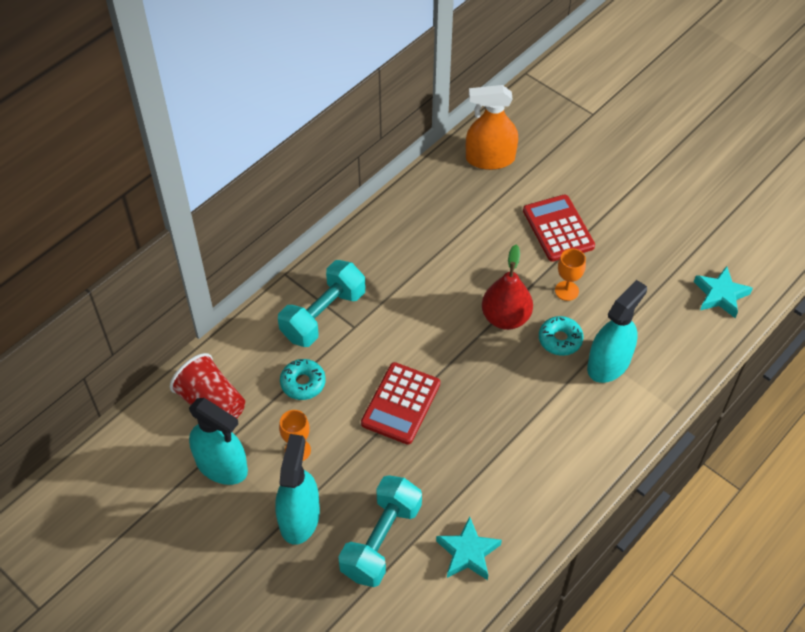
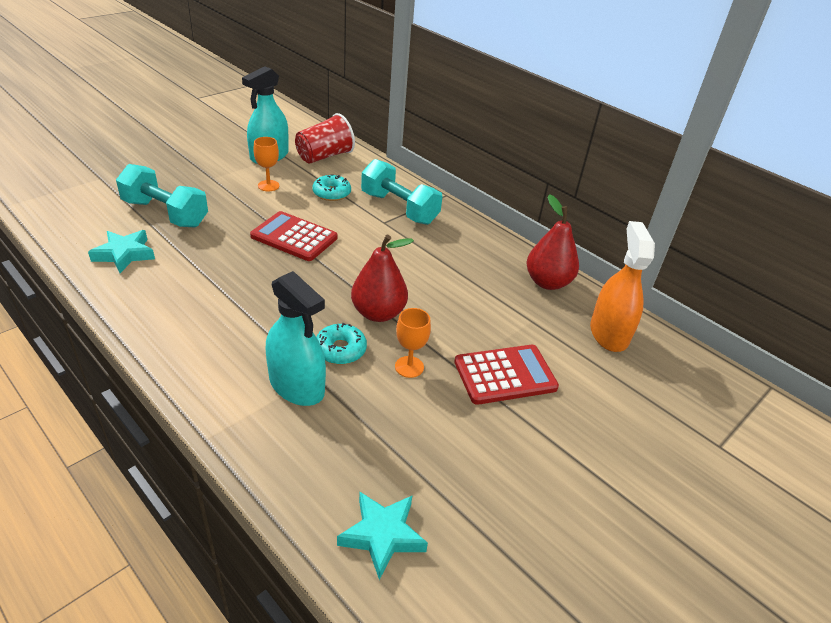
camera: 90 degrees right, 15 degrees down
turquoise spray bottle [275,434,320,545] -> none
none -> red pear [526,194,579,290]

